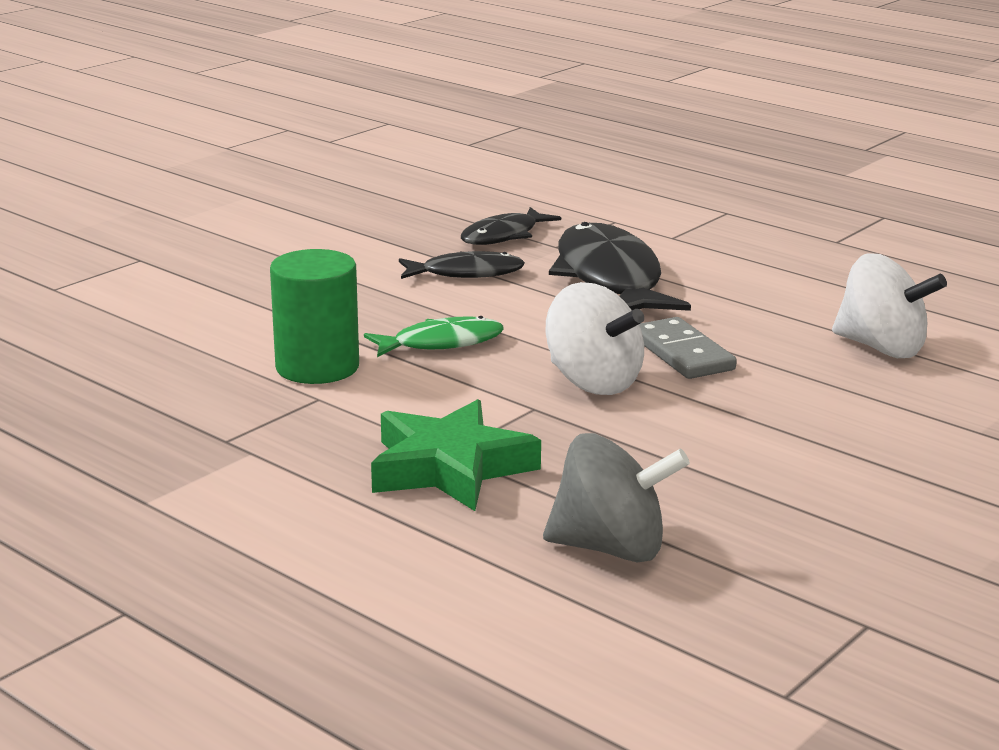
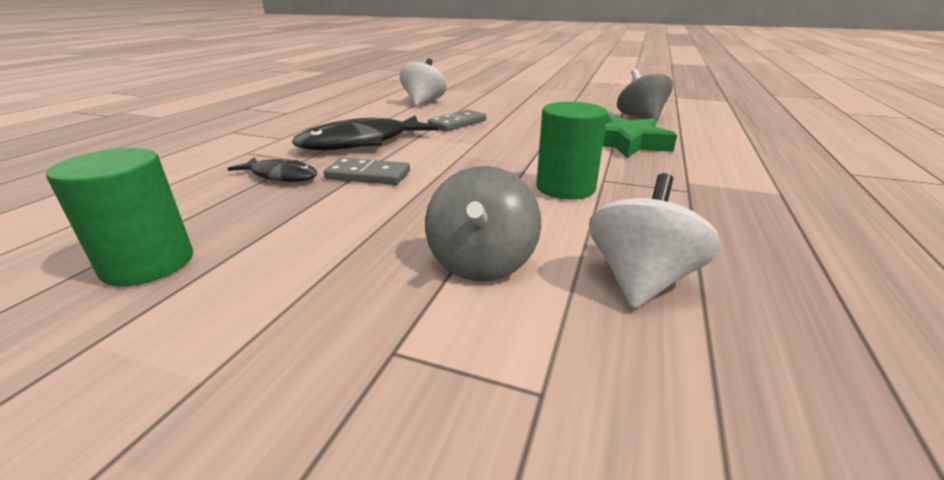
camera: 110 degrees left, 5 degrees up
green fish [364,316,504,357] -> none
black fish [399,251,525,279] -> grey domino [324,158,410,185]
white spinning top [546,282,644,395] -> white spinning top moved to [589,173,721,309]
none -> green cylinder [46,148,193,286]
none -> grey spinning top [425,166,541,281]

